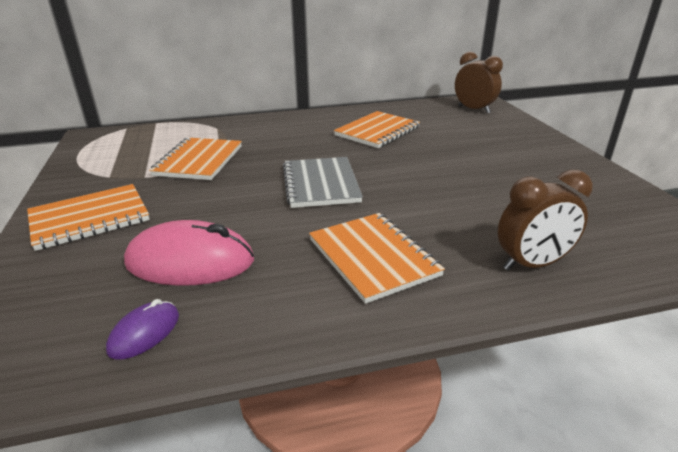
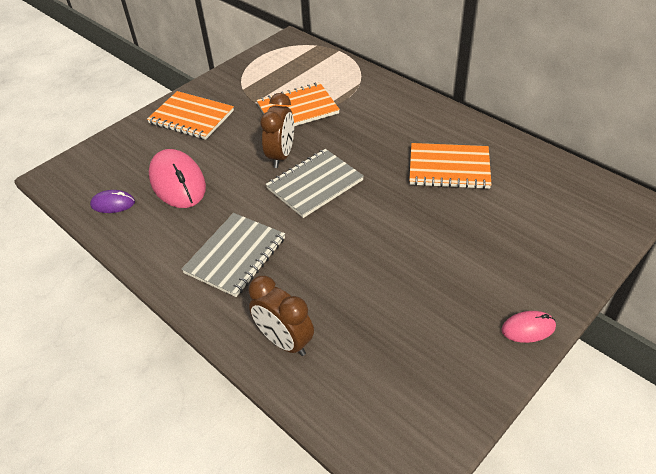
camera: 60 degrees right, 15 degrees up
orange notebook [309,213,445,304] -> grey notebook [181,213,285,297]
brown clock [455,51,503,114] -> brown clock moved to [260,93,294,168]
none -> pink mouse [502,311,556,343]

